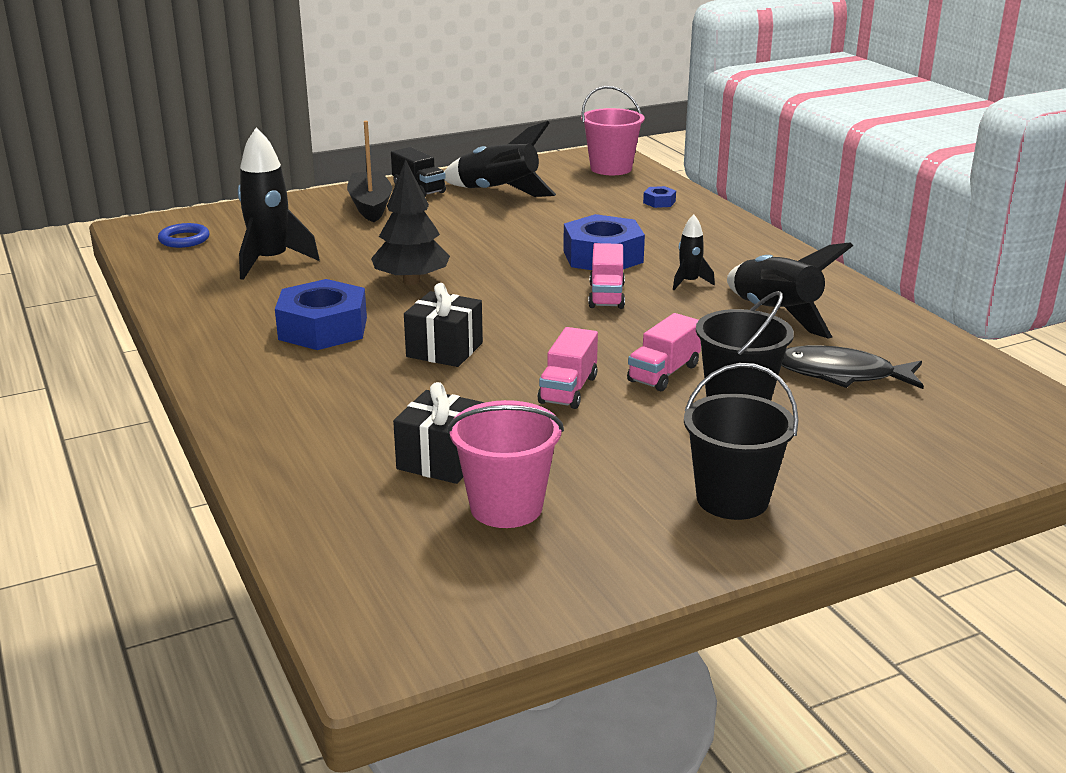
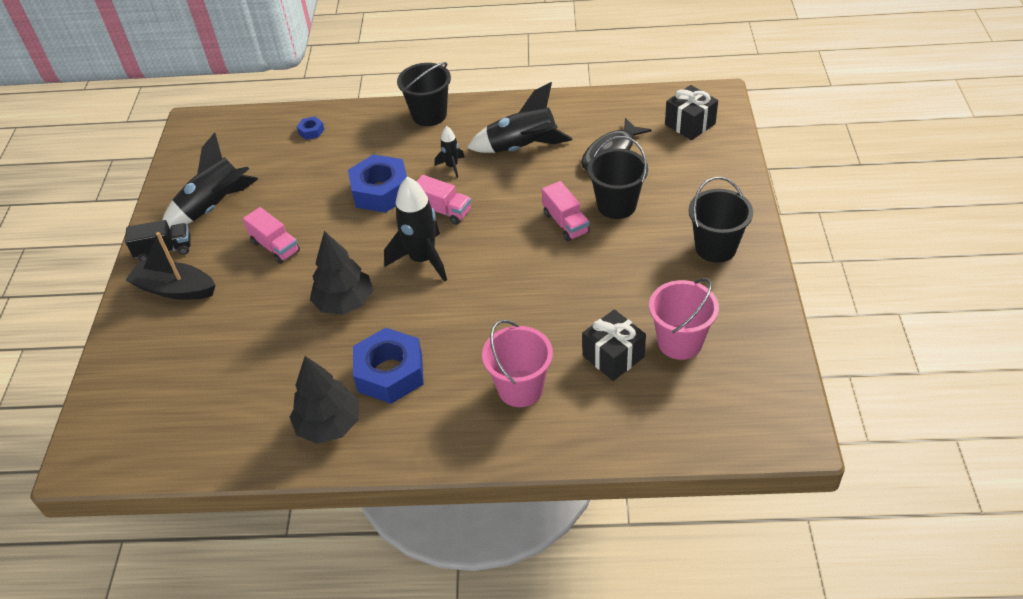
camera: 60 degrees left, 20 degrees up
blue ring [158,223,210,248] -> none
black rocket [238,127,320,280] -> black rocket moved to [384,176,447,282]
black gift [404,283,483,367] -> black gift moved to [665,85,718,140]
pink truck [538,327,598,409] -> pink truck moved to [243,207,300,264]
pink bucket [581,86,644,175] -> pink bucket moved to [482,320,553,407]
none -> black tree [290,356,359,444]
none -> black bucket [397,62,451,126]

